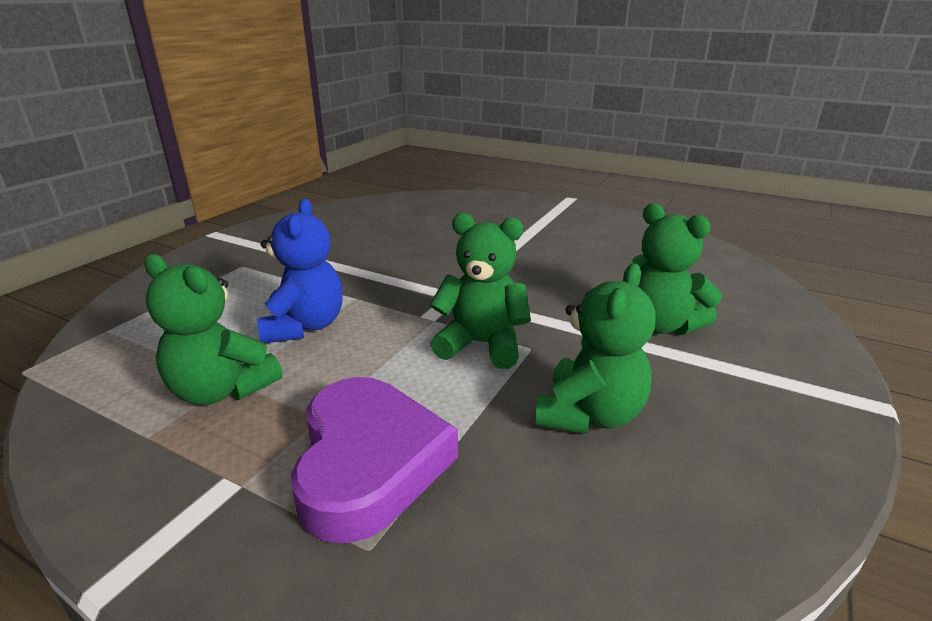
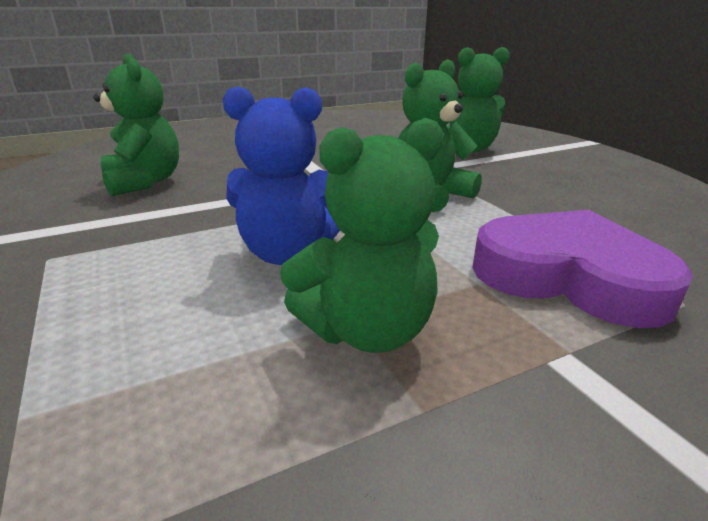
camera: 55 degrees left, 0 degrees up
blue teddy bear [257,199,343,343] -> blue teddy bear turned 150 degrees clockwise [223,86,340,265]
green teddy bear [535,263,655,434] -> green teddy bear moved to [93,54,179,196]

